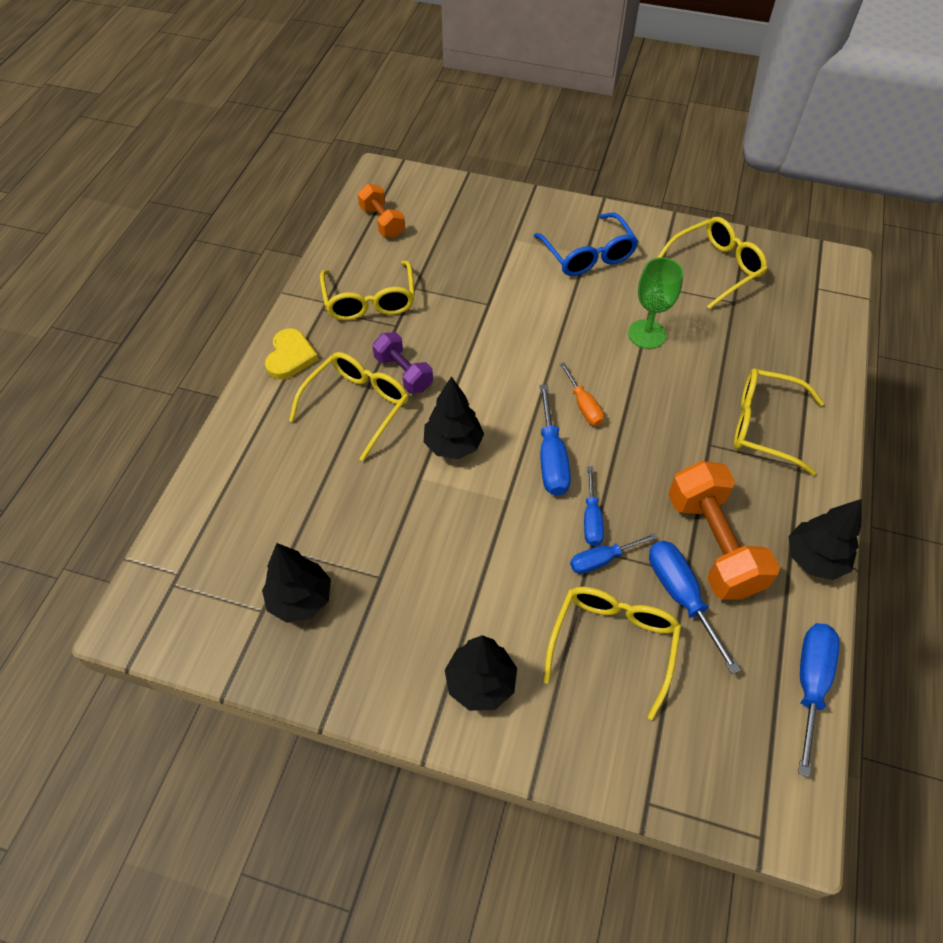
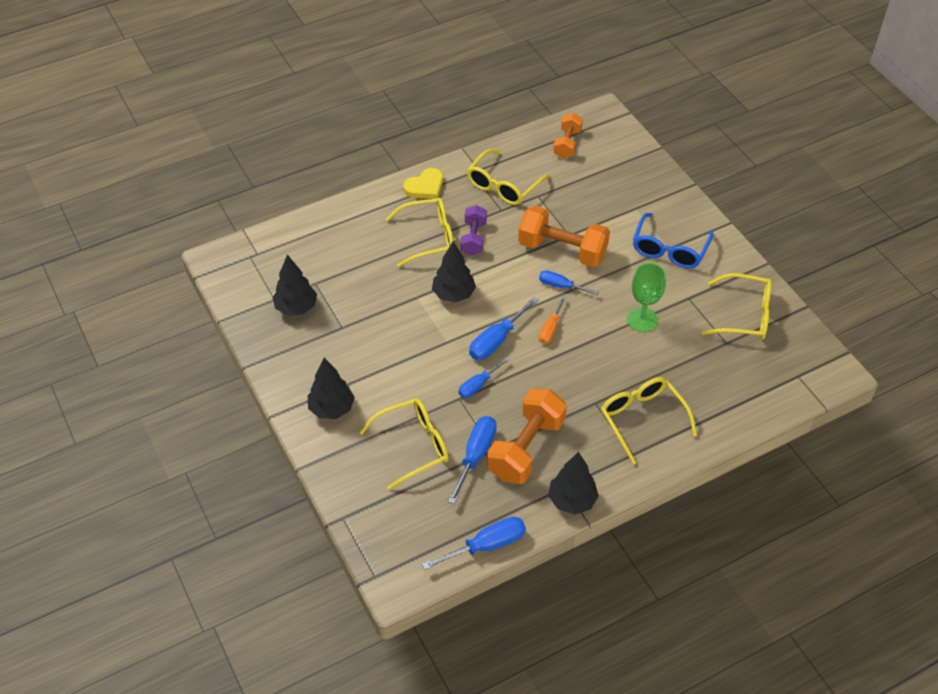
camera: 45 degrees right, 5 degrees down
blue screwdriver [570,533,657,574] -> blue screwdriver moved to [539,270,599,295]
none -> orange dumbbell [518,205,610,267]

